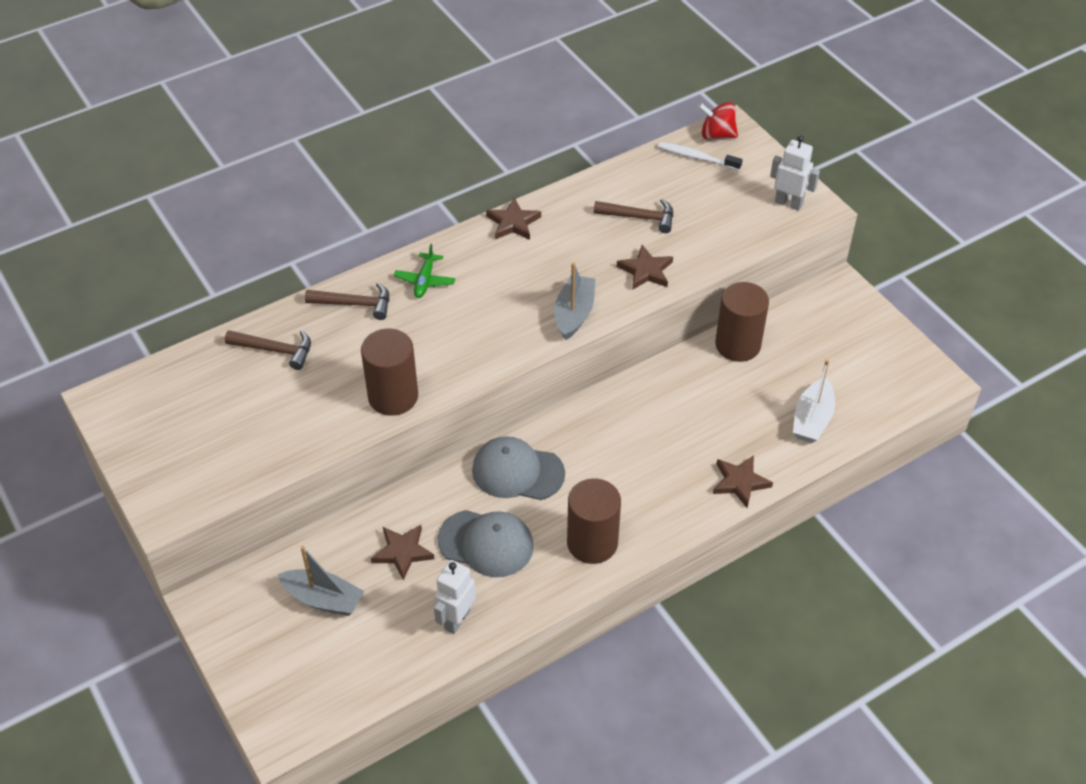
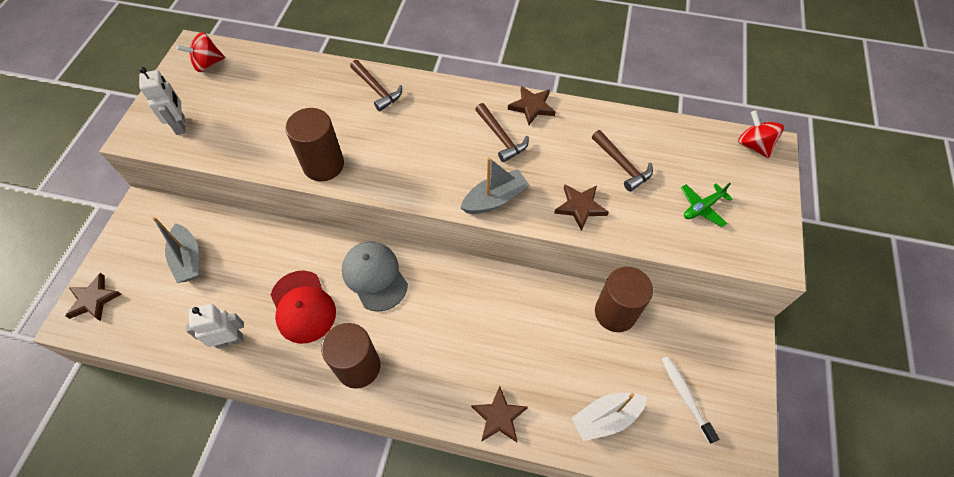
camera: 45 degrees right, 10 degrees up
brown hammer [225,330,311,370] -> brown hammer moved to [475,103,529,162]
brown star [371,525,435,580] -> brown star moved to [65,273,122,321]
green plane [394,244,455,298] -> green plane moved to [681,183,733,227]
grey cap [437,510,534,577] -> red cap [271,271,336,344]
white toothbrush [658,142,743,171] -> white toothbrush moved to [661,356,719,444]
white robot [770,135,820,211] -> white robot moved to [139,67,186,135]
none -> red spinning top [177,32,225,72]

